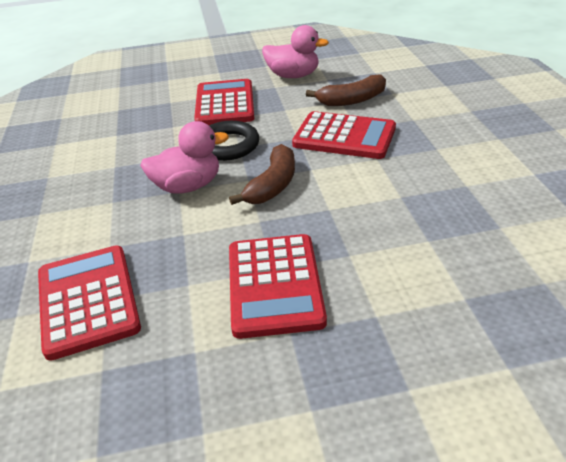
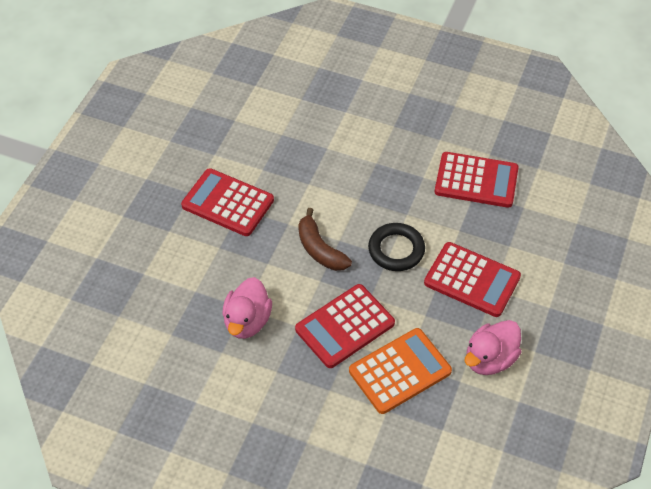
camera: 120 degrees right, 15 degrees up
red calculator [38,246,141,361] -> red calculator moved to [435,152,518,208]
pink duck [140,121,229,194] -> pink duck moved to [222,277,272,339]
brown banana [306,74,386,106] -> orange calculator [349,328,452,414]

